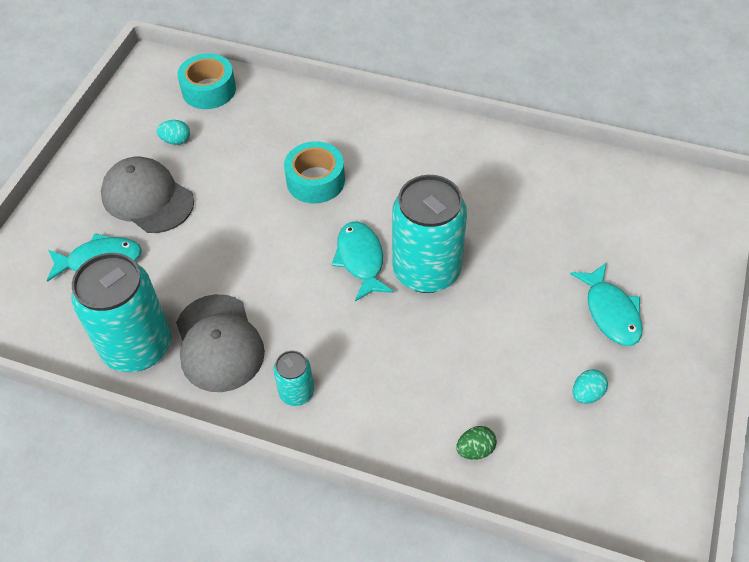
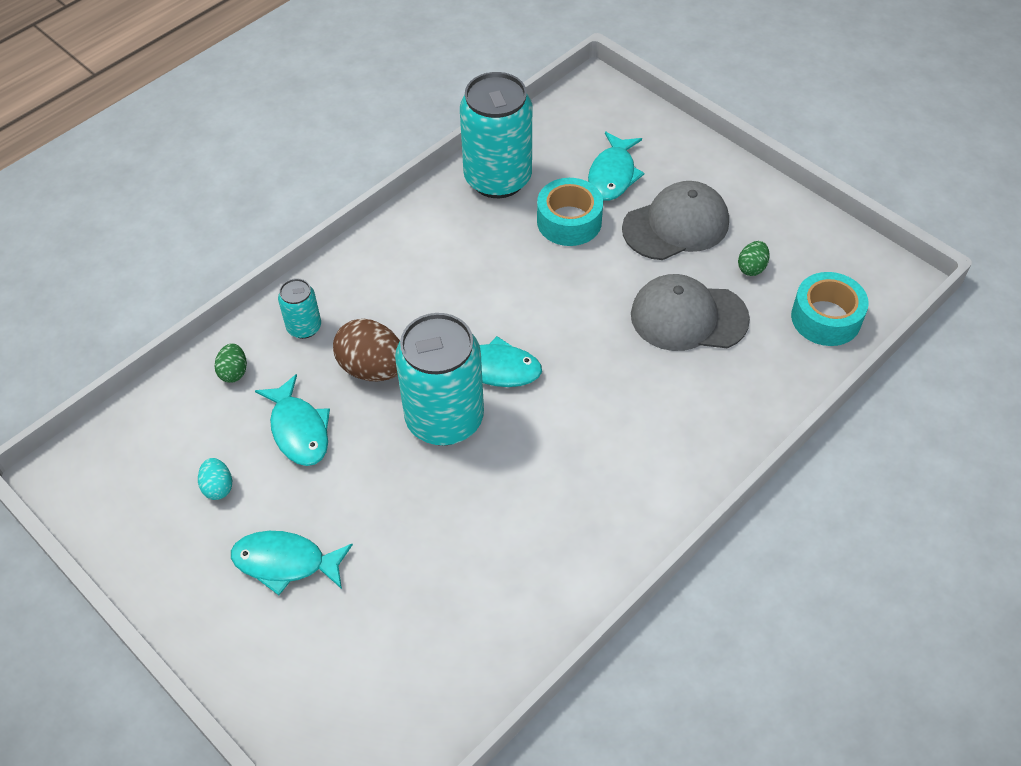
camera: 115 degrees right, 0 degrees up
turquoise egg [157,120,190,145] -> green egg [738,241,770,276]
grey cap [176,294,265,392] -> grey cap moved to [631,274,750,351]
turquoise can [273,351,314,406] -> turquoise can moved to [278,278,321,339]
turquoise tape [284,141,345,204] -> turquoise tape moved to [537,178,603,246]
none -> turquoise fish [255,374,330,466]
none -> brown egg [333,319,400,381]

